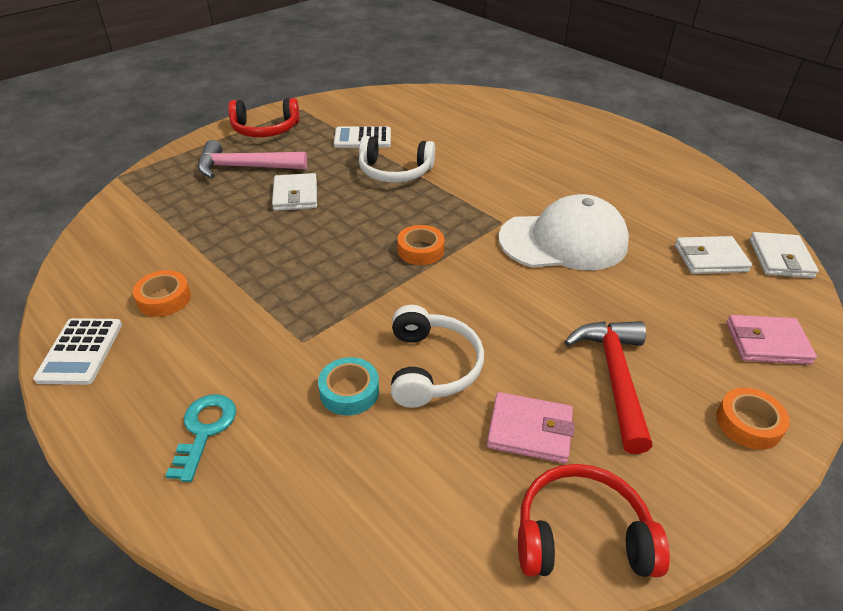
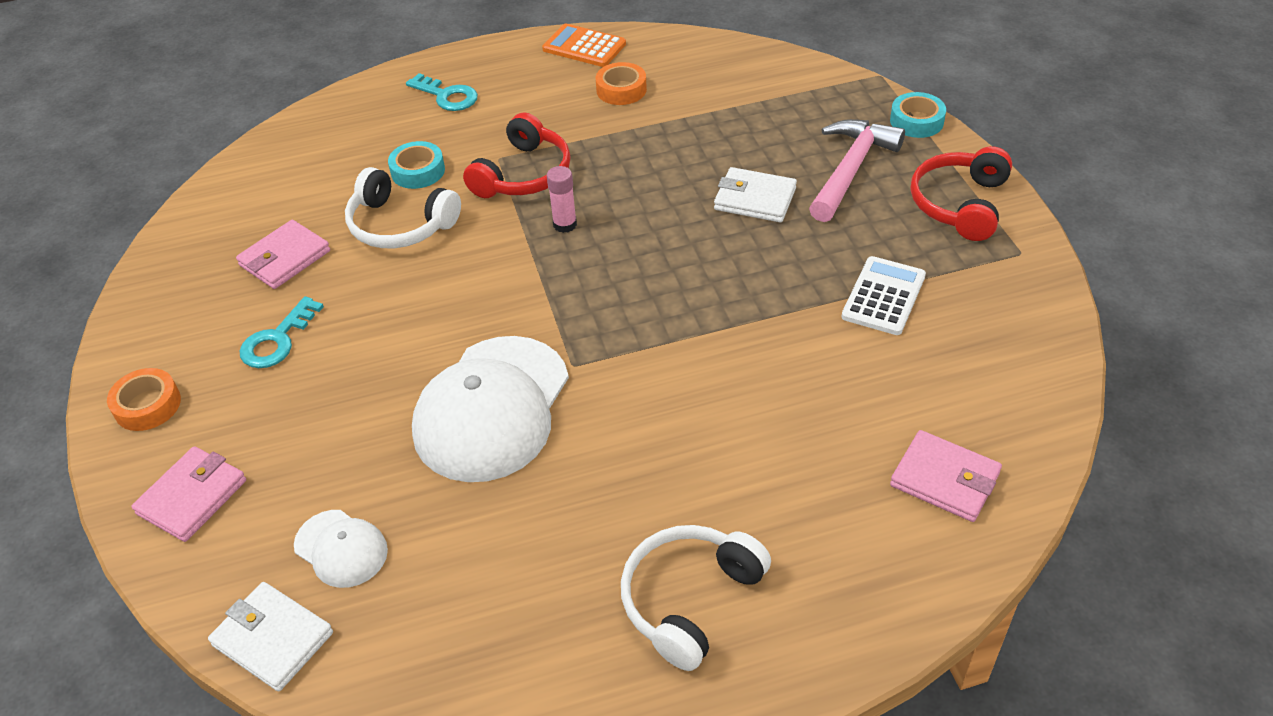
camera: 120 degrees right, 5 degrees up
white calculator [33,318,122,385] -> orange calculator [542,23,626,67]
white headphones [359,136,435,183] -> white headphones moved to [621,525,771,671]
orange tape [397,225,445,265] -> none
red headphones [518,464,670,577] -> red headphones moved to [463,112,571,198]
red hammer [564,321,653,454] -> turquoise key [240,296,324,368]
white wallet [675,236,752,274] -> white cap [294,510,388,588]
none -> pink glue stick [547,166,577,233]
none -> turquoise tape [890,92,946,138]
none -> pink wallet [890,430,1002,522]

